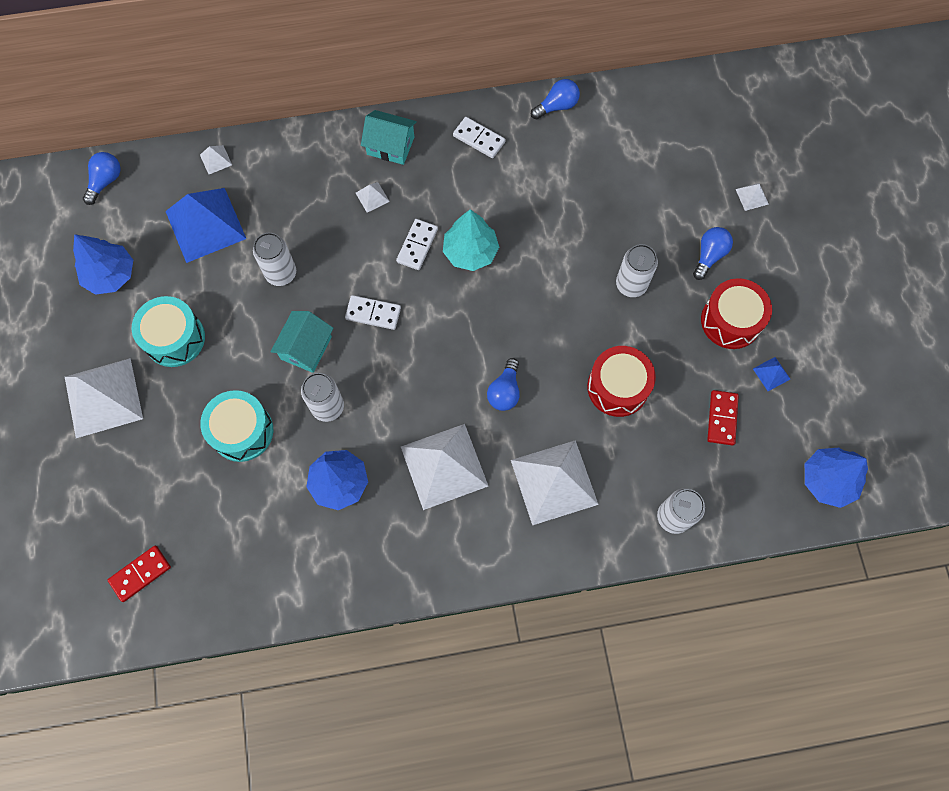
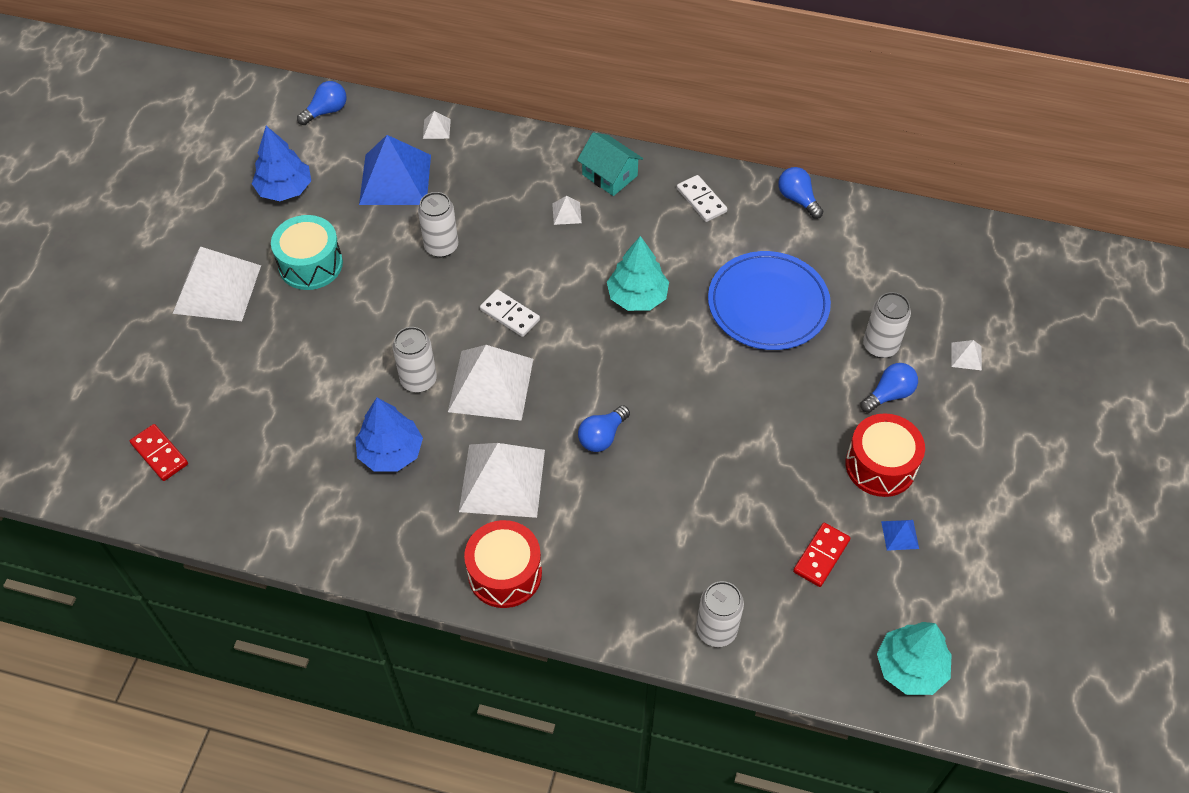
camera: 25 degrees right, 15 degrees down
red domino [108,546,171,602] -> red domino turned 60 degrees clockwise [130,424,188,481]
turquoise drum [200,390,273,462] -> none
turquoise house [271,311,334,373] -> none
white domino [396,219,438,270] -> none
white pyramid [511,440,599,525] -> white pyramid moved to [448,345,533,421]
blue light bulb [531,79,580,120] -> blue light bulb turned 120 degrees counterclockwise [778,167,823,219]
red drum [587,346,656,417] -> red drum moved to [464,520,542,608]
white can [616,244,658,297] -> white can moved to [863,292,911,358]
blue tree [805,448,868,508] -> turquoise tree [877,622,952,695]
none -> blue plate [708,251,831,350]

